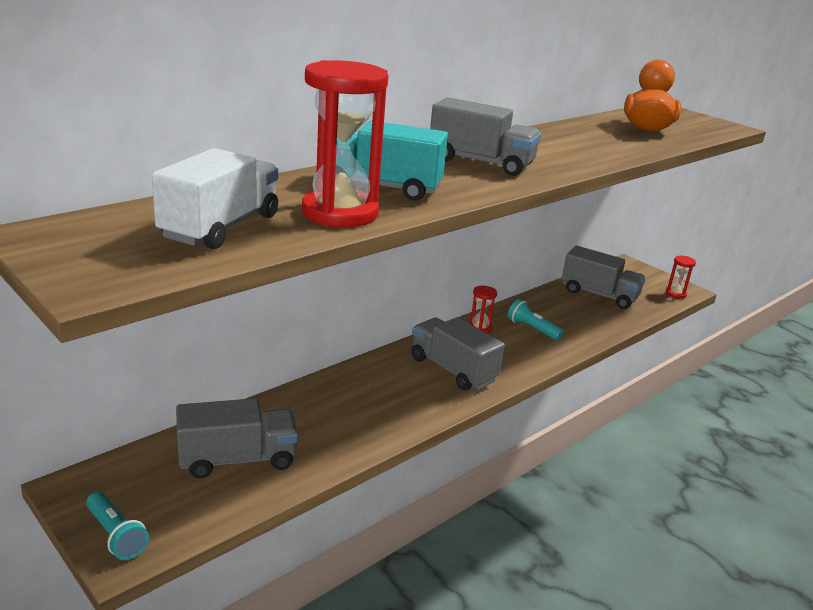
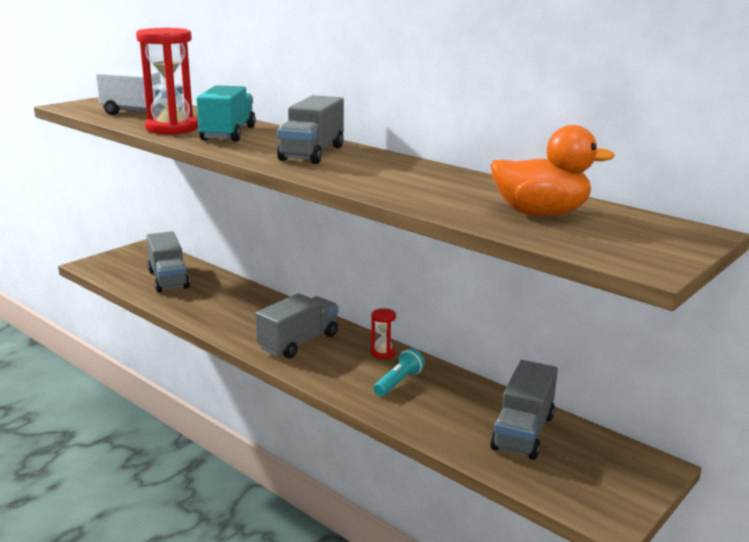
camera: 85 degrees right, 5 degrees down
turquoise flashlight [86,492,149,560] -> none
red hourglass [666,256,696,299] -> none

